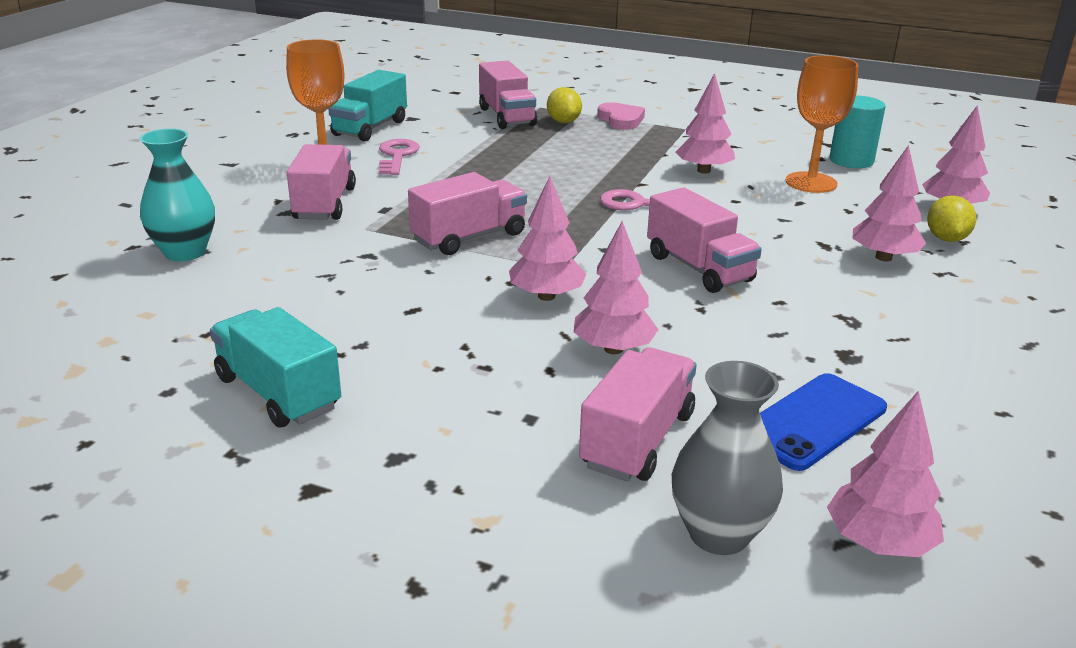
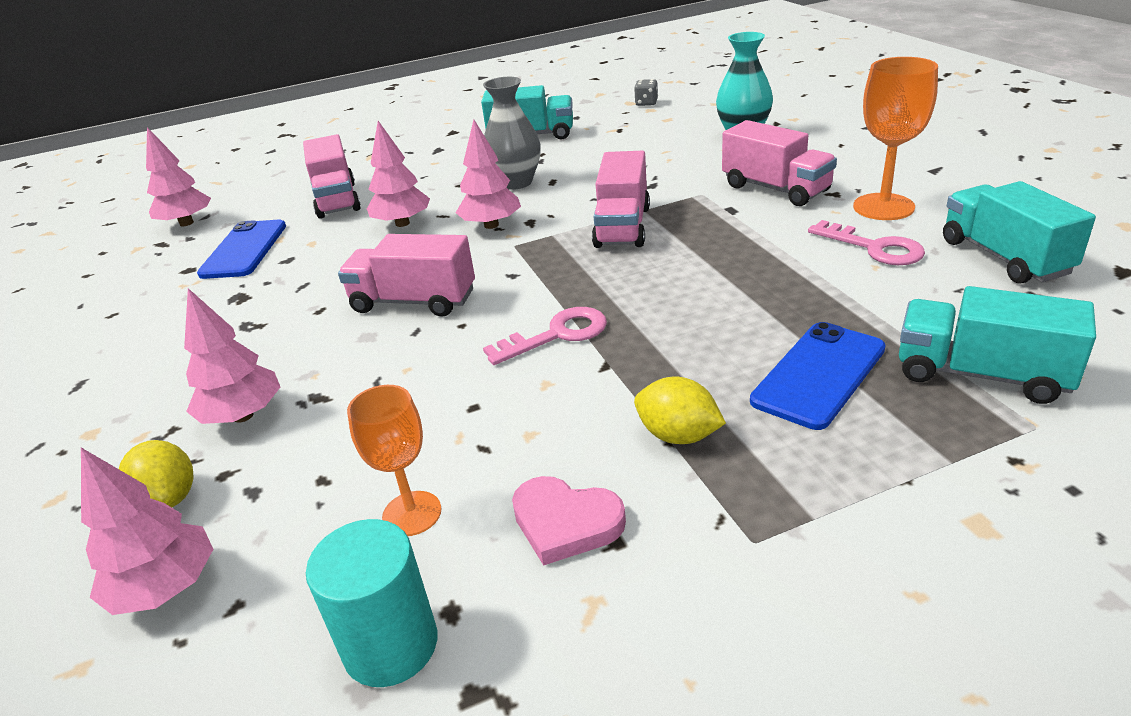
camera: 140 degrees right, 5 degrees up
pink truck [479,61,537,129] -> turquoise truck [899,286,1096,404]
yellow lemon [547,87,582,123] -> yellow lemon moved to [634,376,726,444]
pink heart [597,102,645,130] -> pink heart moved to [512,476,626,566]
grey vase [672,361,783,555] -> grey vase moved to [483,77,541,190]
pink tree [676,73,735,174] -> none
orange goblet [785,55,858,193] -> orange goblet [347,385,442,536], size x0.66
none -> grey dice [634,79,658,106]
none -> blue phone [750,322,886,430]

